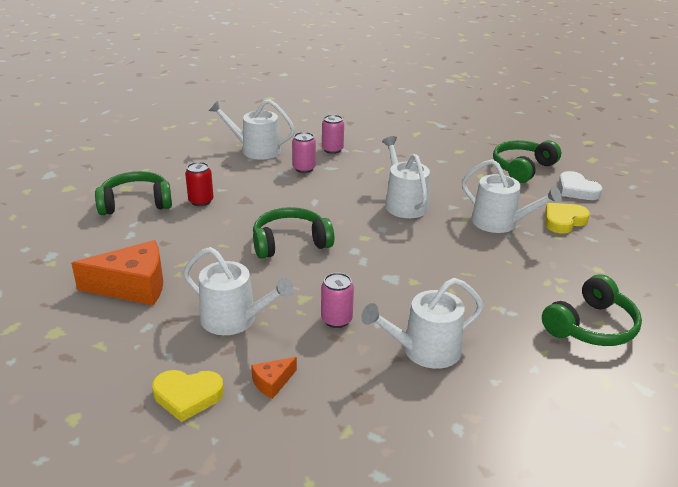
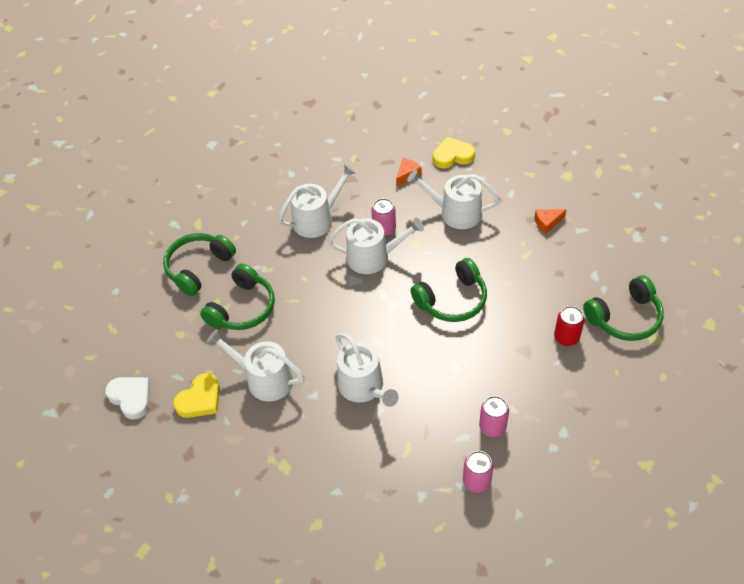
camera: 170 degrees right, 20 degrees up
orange cheese [71,240,163,305] -> orange cheese [534,209,567,234], size x0.47
white watering can [209,99,295,160] -> white watering can moved to [328,218,424,274]
green headphones [493,140,561,183] -> green headphones moved to [200,264,275,330]
white heart [558,171,602,200] -> white heart moved to [105,377,151,420]

